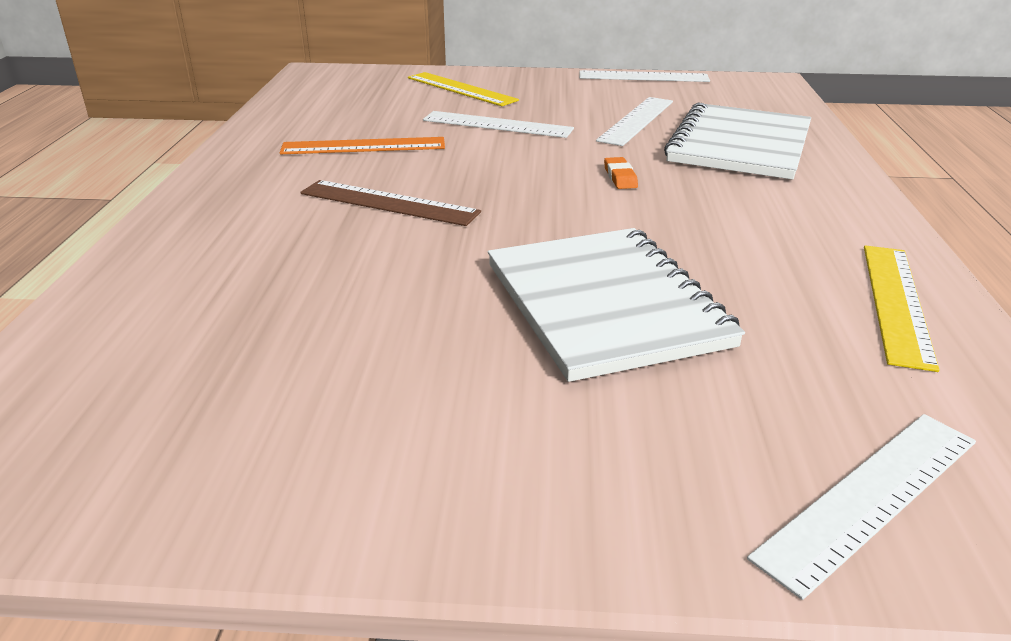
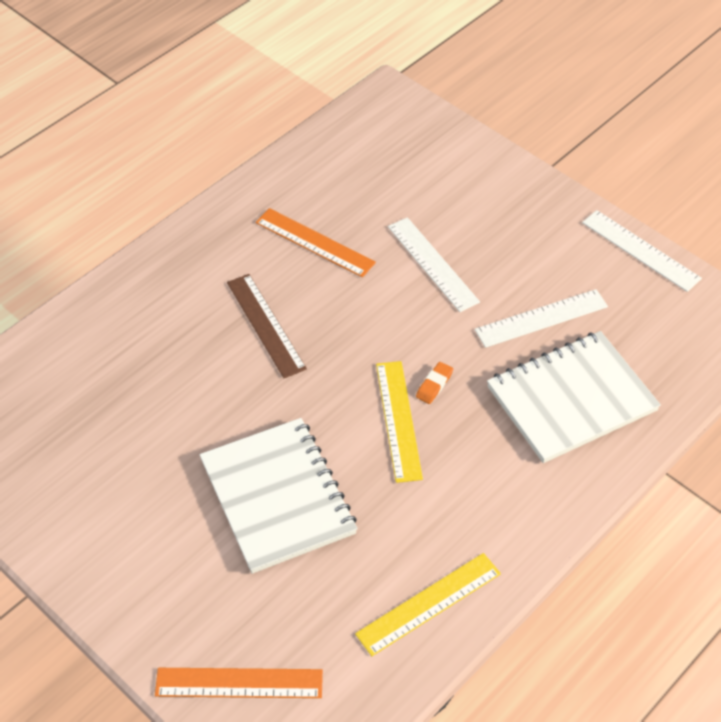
camera: 40 degrees right, 20 degrees up
yellow ruler [408,72,519,106] -> yellow ruler moved to [376,361,423,483]
white notebook [488,228,745,382] -> white notebook turned 45 degrees counterclockwise [200,418,357,574]
white ruler [747,414,976,600] -> orange ruler [155,668,323,698]

